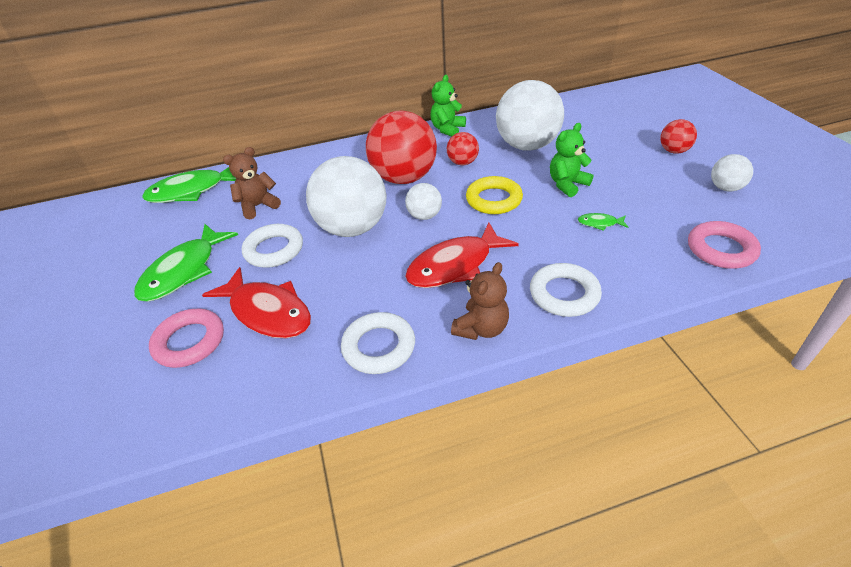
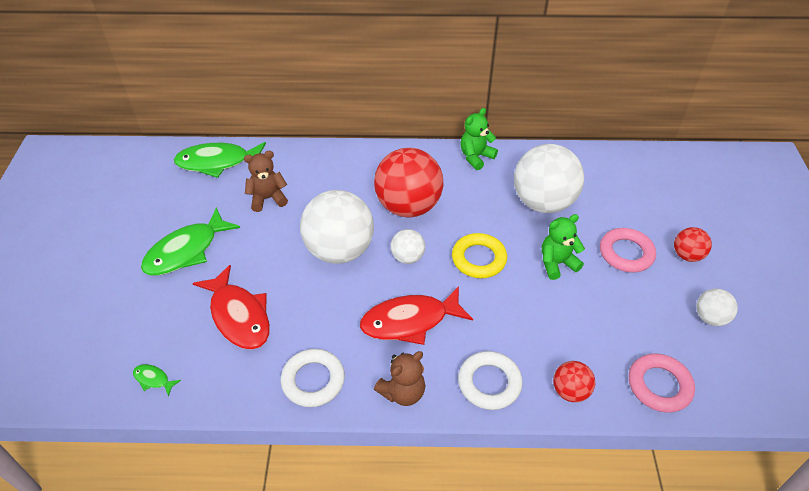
camera: 15 degrees right, 5 degrees up
pink ring [149,309,224,368] -> pink ring moved to [600,228,656,273]
white ring [242,224,303,268] -> none
red ball [447,132,479,165] -> red ball moved to [553,361,595,402]
green fish [578,213,629,231] -> green fish moved to [133,364,181,396]

